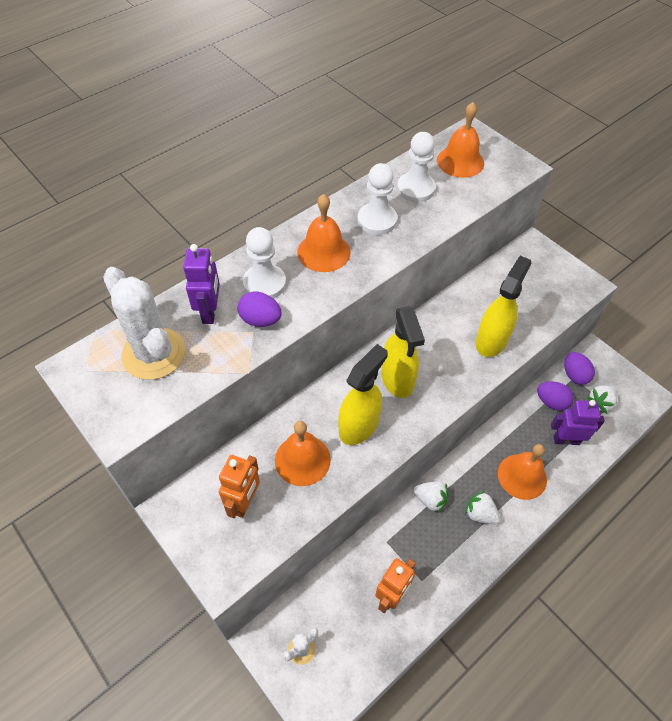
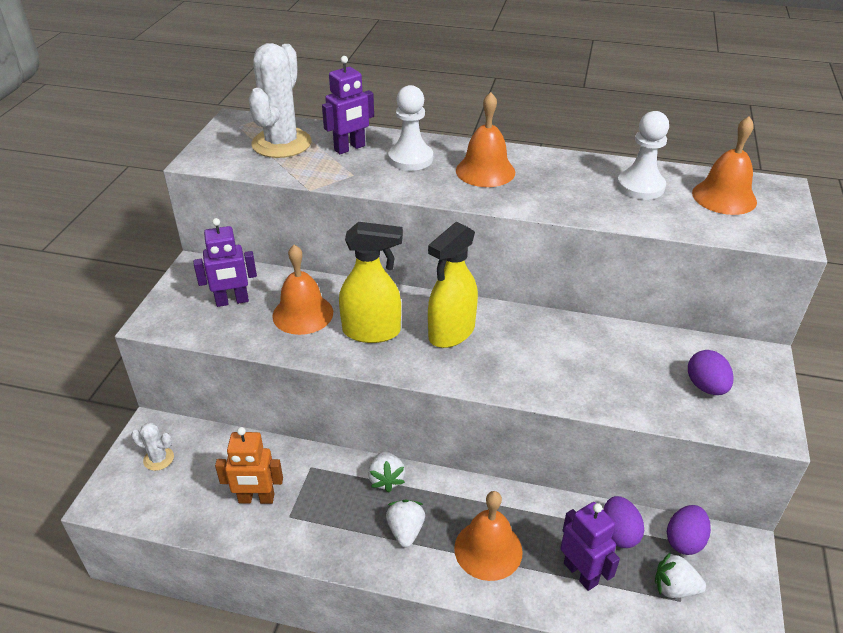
camera: 55 degrees right, 15 degrees down
orange robot [219,455,260,518] -> purple robot [193,218,257,307]
purple egg [237,292,282,327] -> purple egg moved to [688,350,733,395]
white pawn [357,163,397,235] -> none
yellow spray bottle [475,256,531,357] -> none

